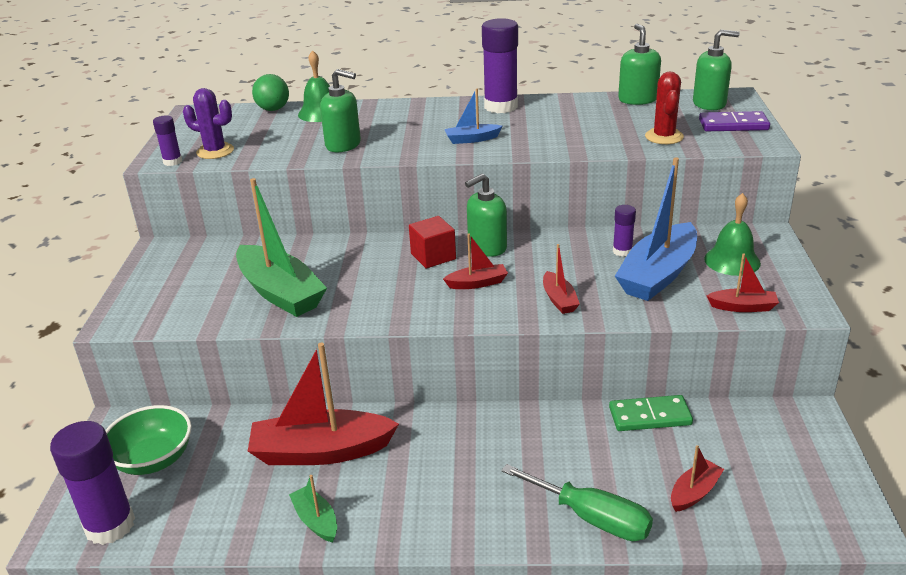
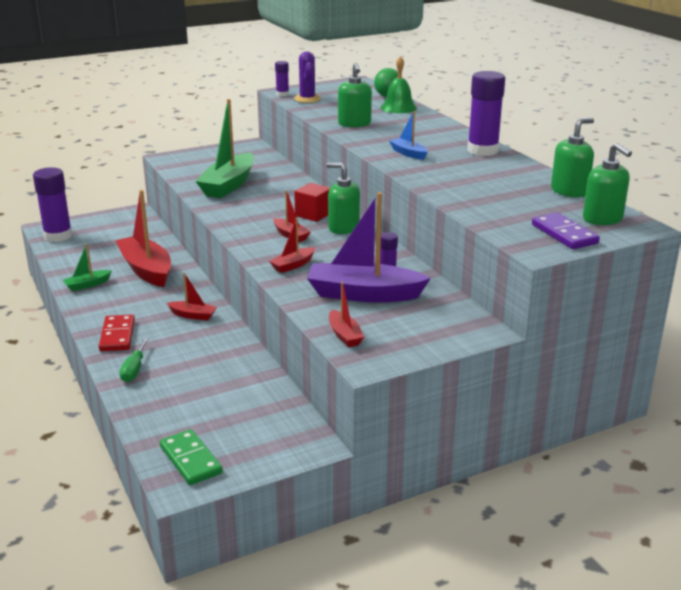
camera: 60 degrees right, 5 degrees down
green bowl [105,405,192,475] -> none
green boat [289,475,337,543] -> green boat turned 150 degrees counterclockwise [63,244,112,291]
green screwdriver [501,464,653,541] -> green screwdriver [120,338,149,382], size x0.63
green domino [609,395,693,431] -> green domino moved to [160,429,223,485]
blue boat [615,157,697,301] -> purple boat [307,192,431,302]
red cactus [645,71,684,144] -> none
red boat [671,445,724,512] -> red boat moved to [167,273,217,320]
green bell [704,193,761,276] -> none
none -> red domino [99,314,135,351]

